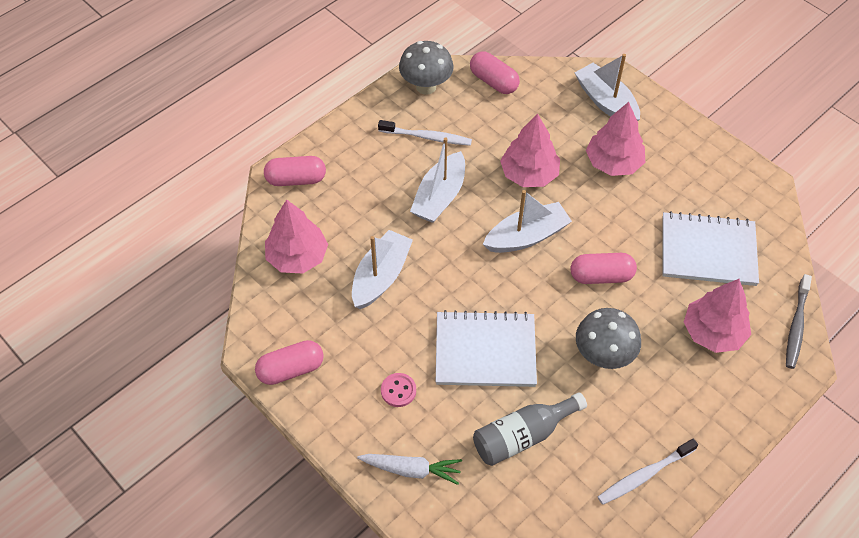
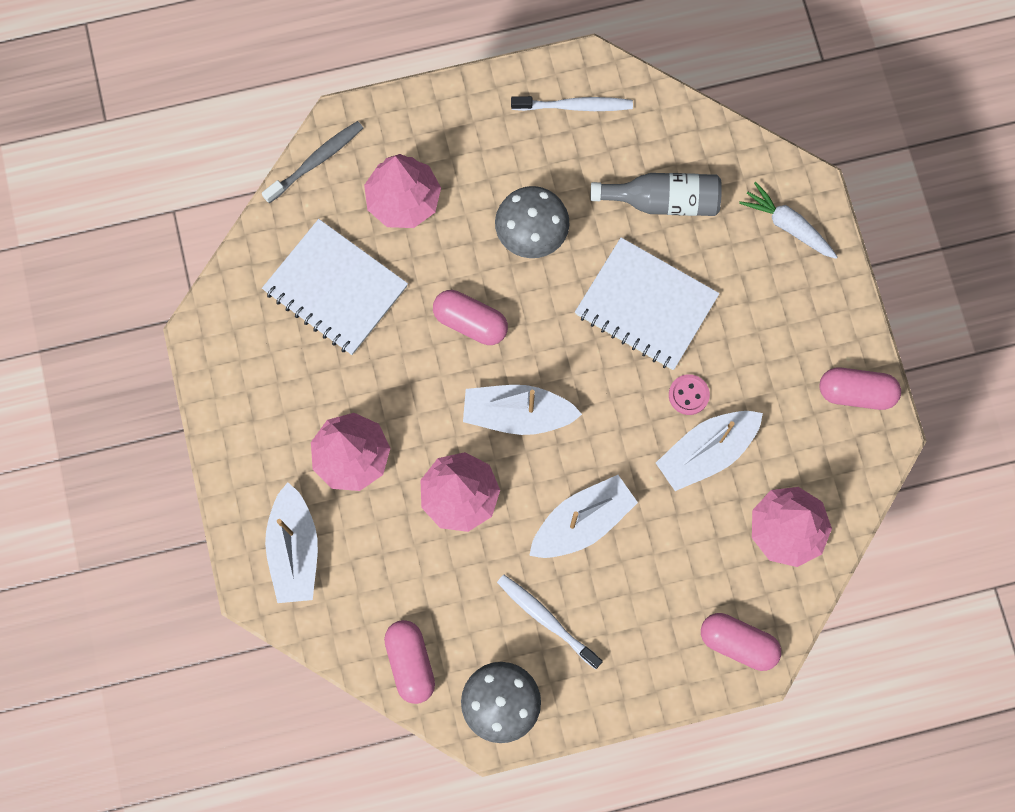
camera: 150 degrees left, 20 degrees up
pink button [381,373,416,407] -> pink button moved to [669,374,710,415]

